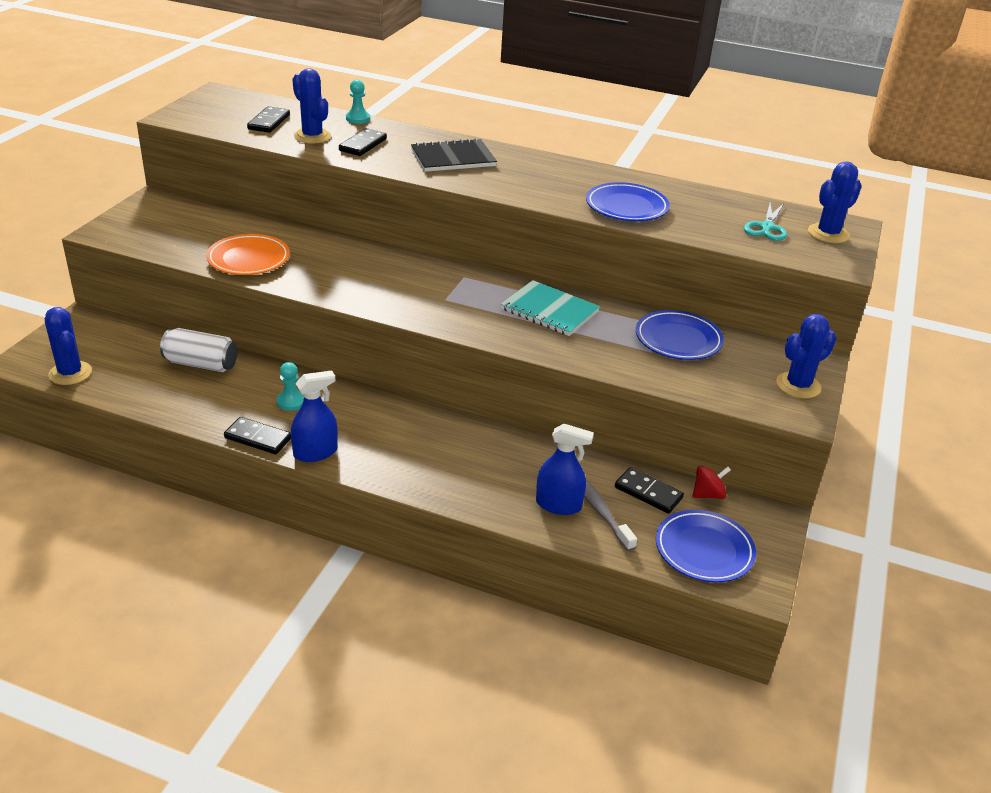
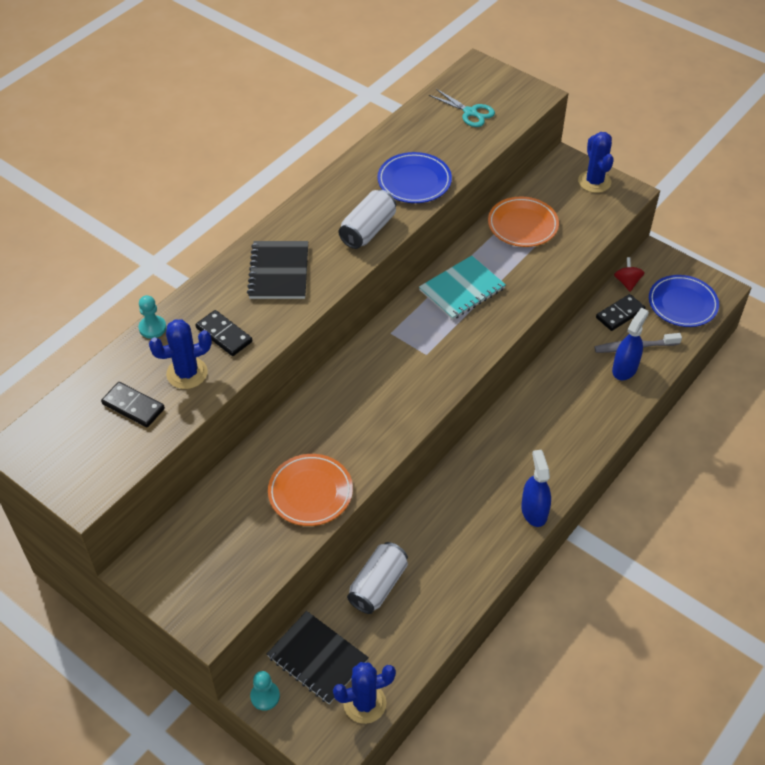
camera: 70 degrees left, 15 degrees up
black domino [224,417,291,454] -> none
turquoise pawn [277,362,304,411] -> turquoise pawn moved to [250,671,280,711]
blue plate [636,310,724,360] -> orange plate [488,197,559,247]
blue cactus [808,162,862,243] -> none
none -> black notebook [267,611,369,704]
none -> white can [338,190,396,249]

